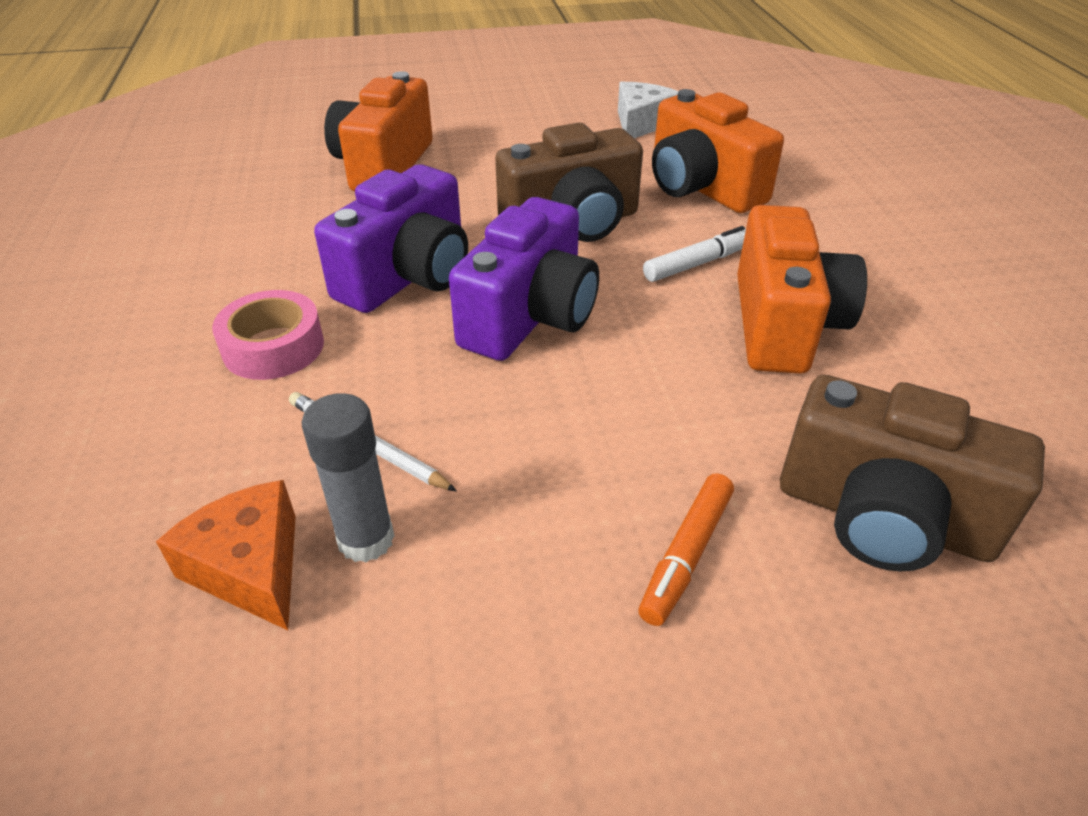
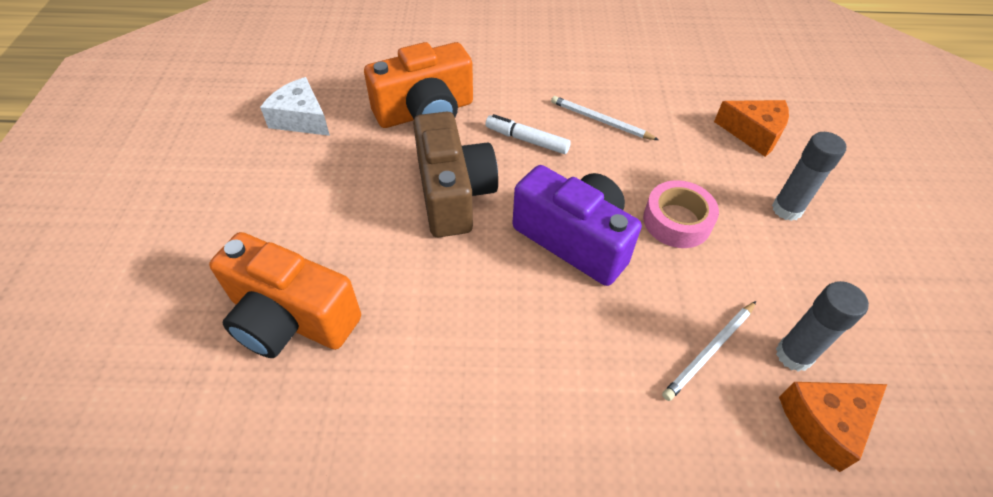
camera: 80 degrees left, 10 degrees up
pink tape [212,290,324,380] -> pink tape moved to [643,180,719,248]
purple camera [314,164,468,313] -> none
orange marker [638,473,734,626] -> grey glue stick [772,132,846,221]
white marker [643,226,746,282] -> white marker turned 45 degrees counterclockwise [485,114,571,154]
orange camera [737,205,867,374] -> white pencil [551,96,659,140]
brown camera [780,375,1045,571] -> orange cheese [714,100,789,157]

